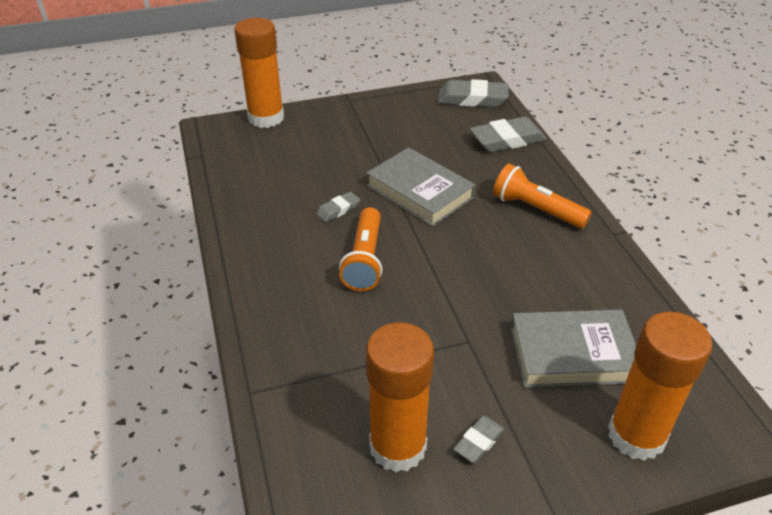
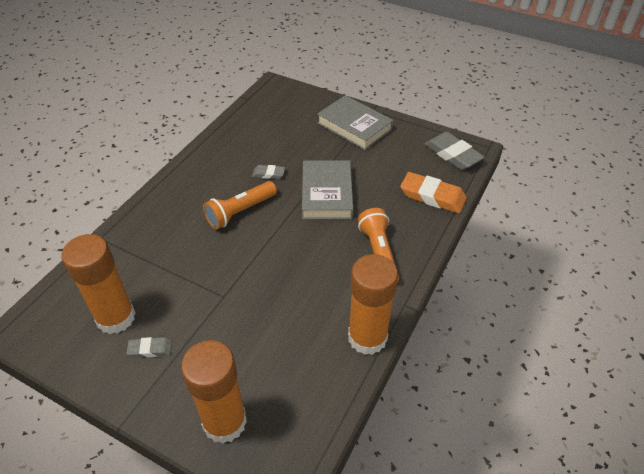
camera: 45 degrees right, 5 degrees up
orange glue stick [234,18,284,128] -> orange glue stick moved to [348,254,398,355]
grey eraser [470,117,547,152] -> orange eraser [400,172,467,213]
grey book [511,310,636,388] -> grey book moved to [317,95,394,150]

